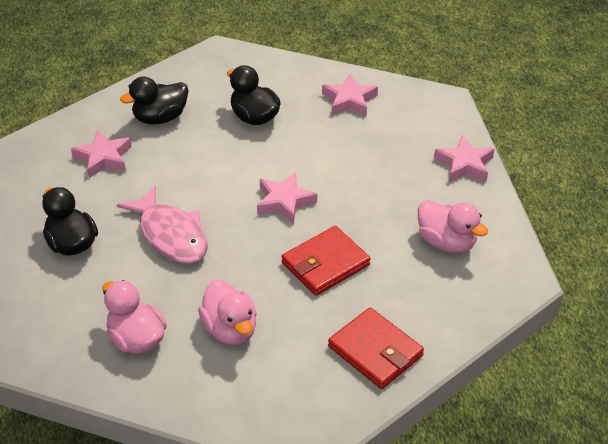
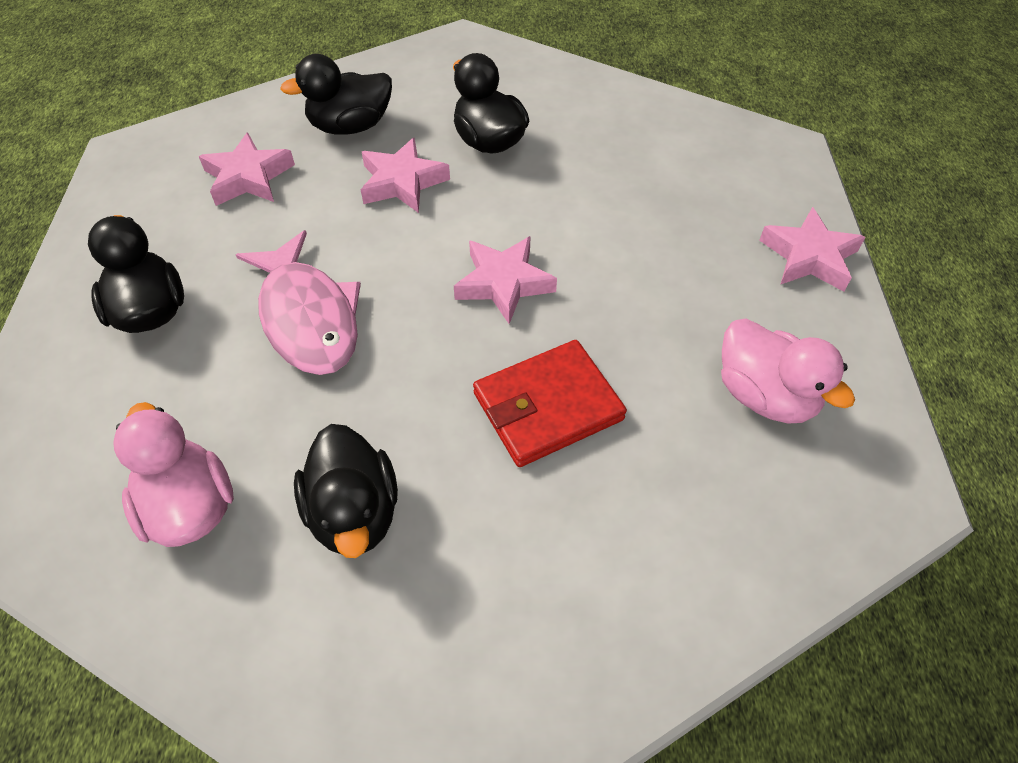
camera: 10 degrees right, 10 degrees up
pink duck [198,280,257,345] -> black duck [294,424,398,558]
pink star [322,74,378,116] -> pink star moved to [361,138,450,213]
red wallet [328,307,424,389] -> none

